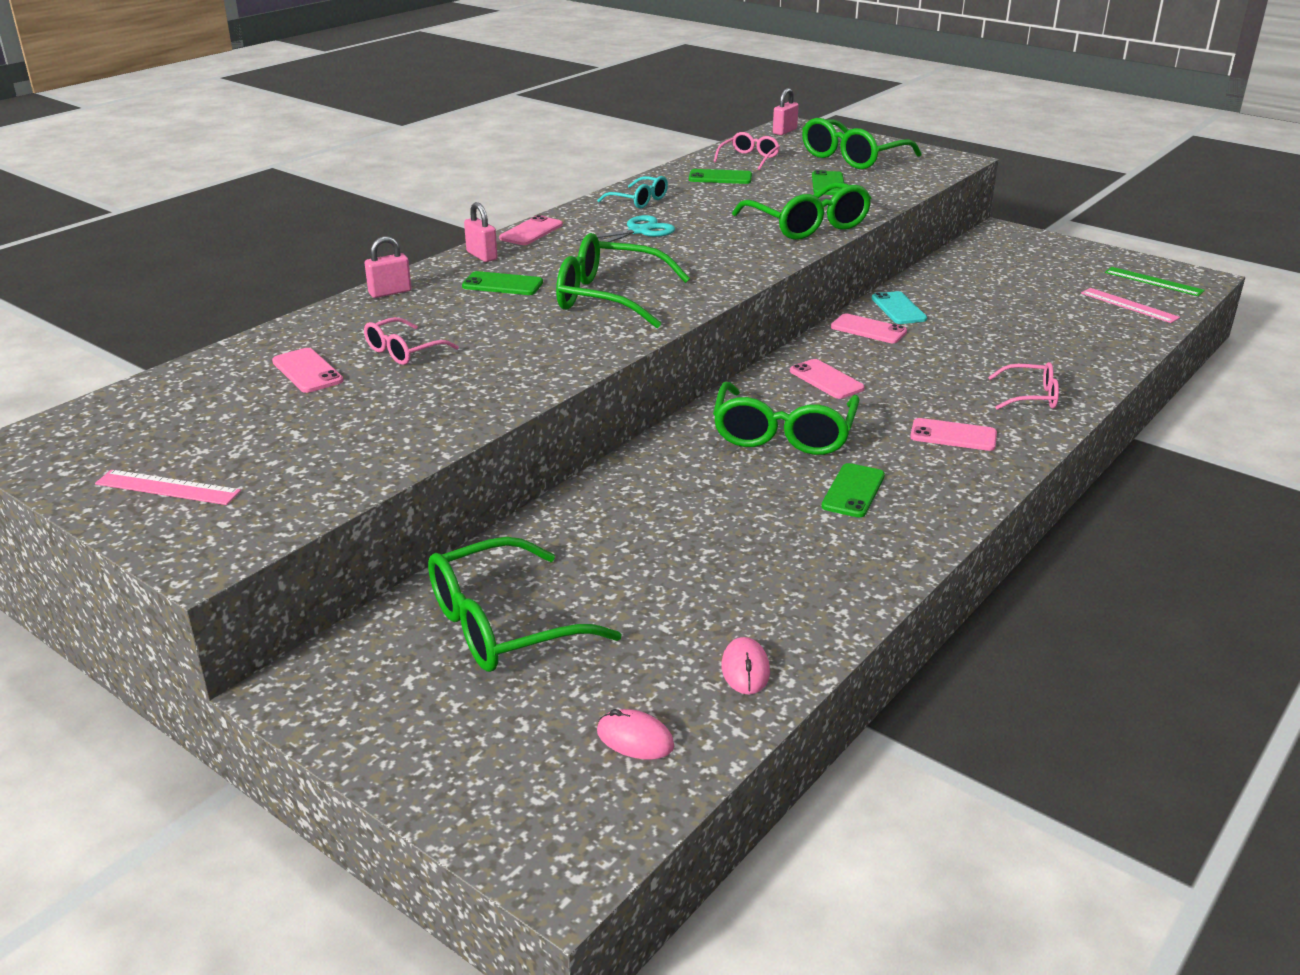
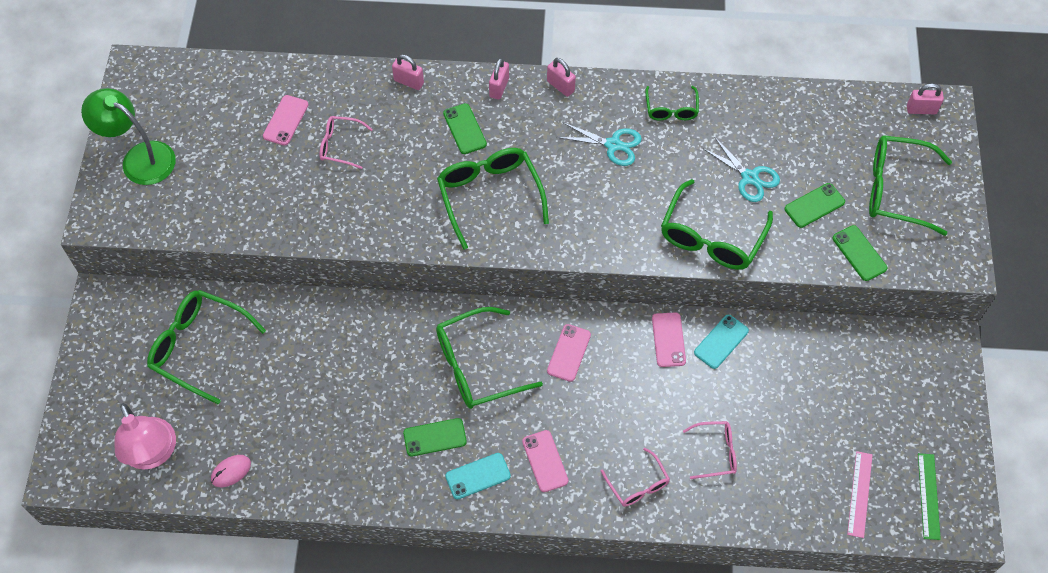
camera: 55 degrees right, 30 degrees up
pink ruler [95,470,241,505] -> green lamp [81,88,176,185]
pink phone [499,215,563,245] -> pink padlock [547,58,576,97]
turquoise glasses [597,176,668,209] -> green glasses [645,86,699,121]
pink mouse [597,709,674,760] -> pink lamp [114,403,176,469]
green phone [689,169,752,184] -> green phone moved to [832,225,888,281]
pink glasses [713,132,780,170] -> pink glasses moved to [683,421,737,479]
none -> turquoise phone [445,453,511,499]
none -> turquoise scissors [702,137,780,202]

